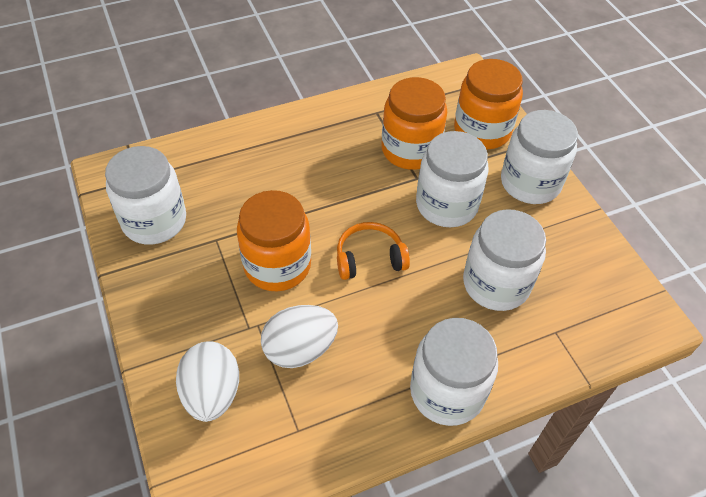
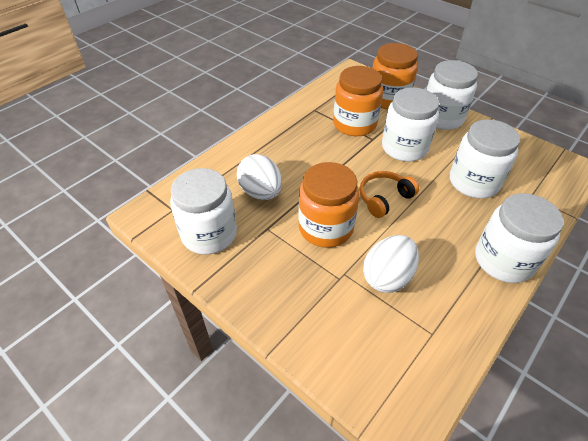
camera: 25 degrees left, 5 degrees down
white egg [176,341,239,422] -> white egg moved to [237,154,282,200]

